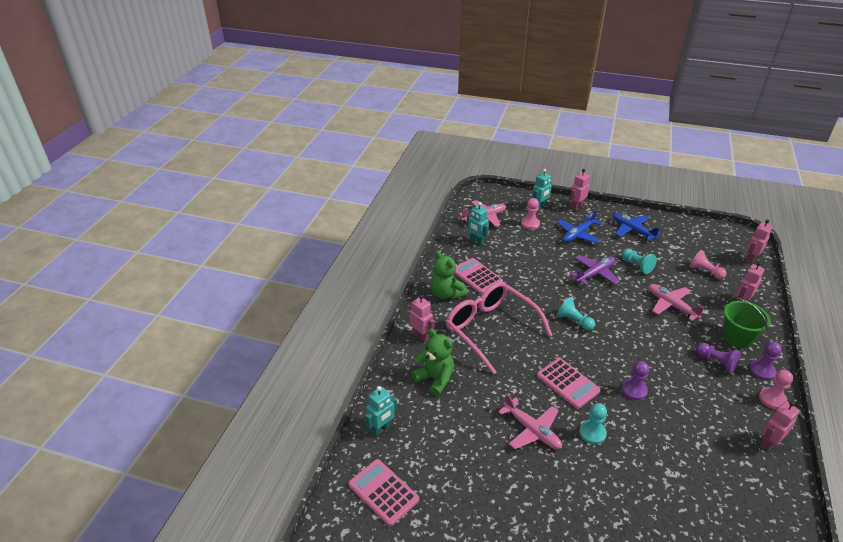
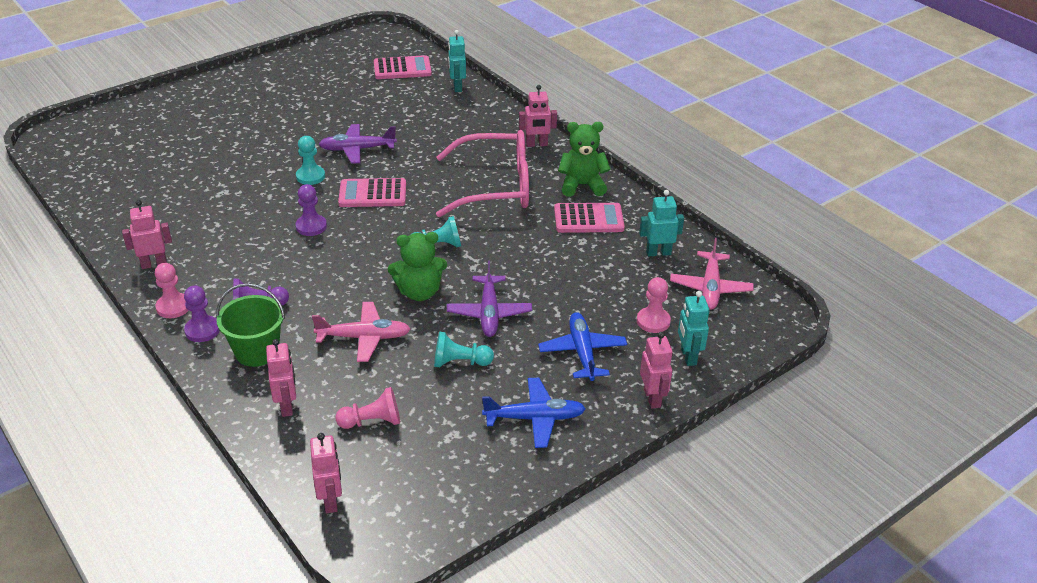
camera: 125 degrees right, 0 degrees up
green teddy bear [411,329,454,396] -> green teddy bear moved to [388,232,447,301]
pink plane [498,394,562,449] -> purple plane [319,124,397,164]
pink robot [760,401,800,451] -> pink robot turned 105 degrees counterclockwise [122,200,172,269]

